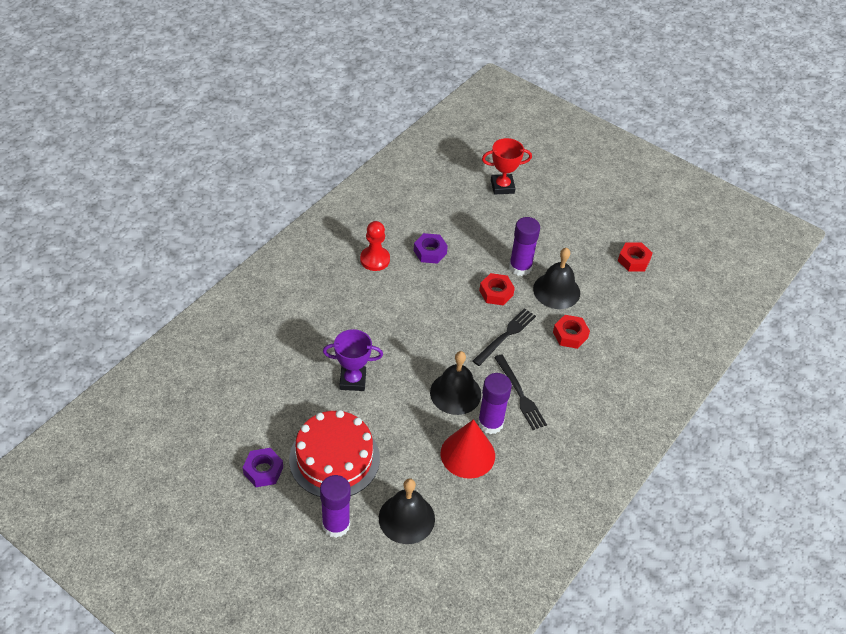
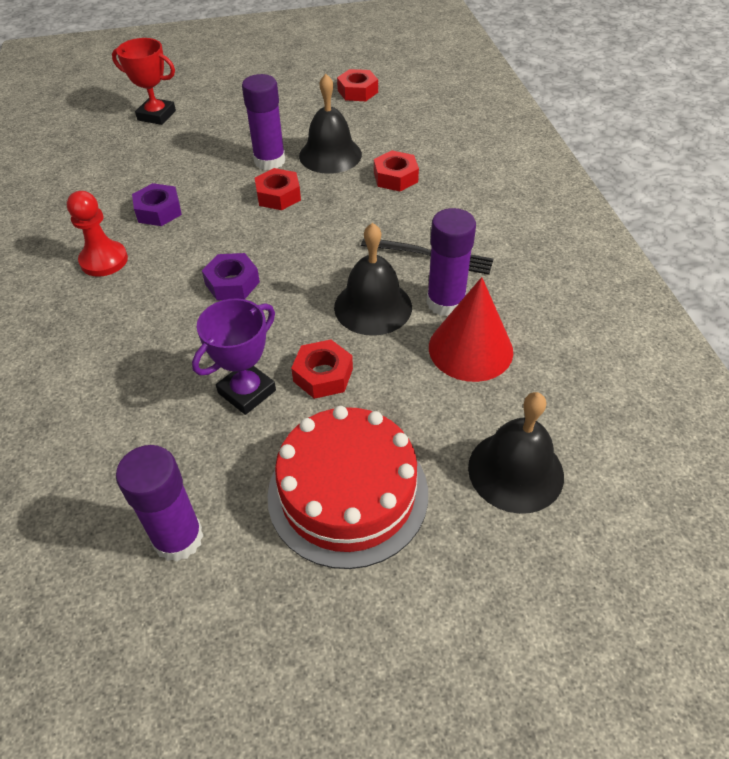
camera: 45 degrees left, 0 degrees up
purple nut [243,448,283,487] -> purple nut moved to [202,253,260,301]
purple glue stick [320,475,351,538] -> purple glue stick moved to [116,445,204,562]
black fork [473,308,536,366] -> none
red trophy [482,138,532,194] -> red trophy turned 75 degrees clockwise [112,38,176,125]
none -> red nut [291,339,353,399]

